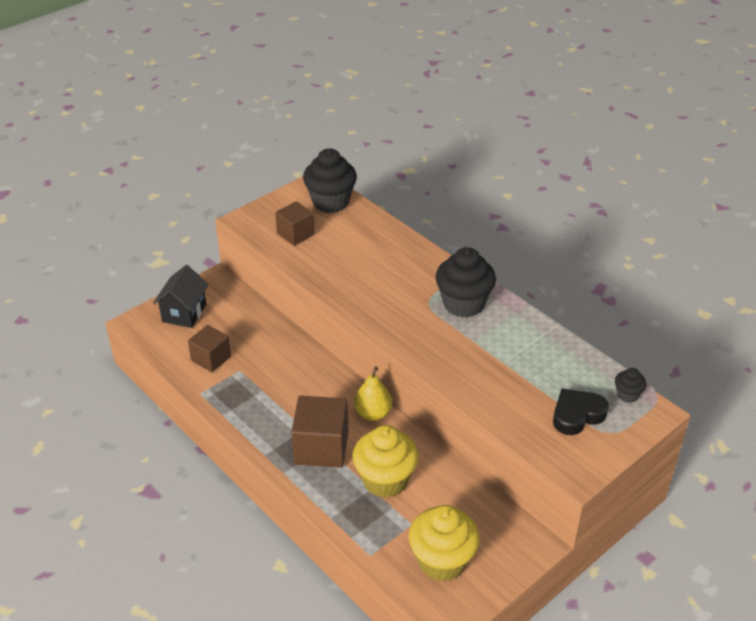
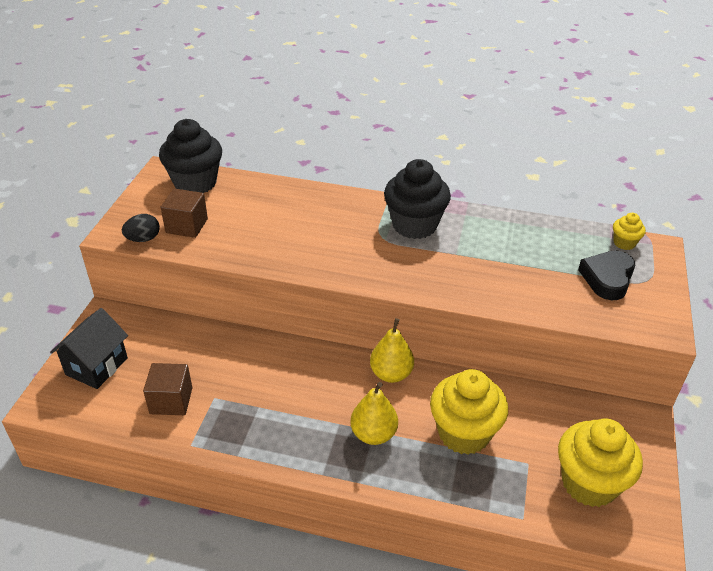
camera: 35 degrees left, 0 degrees up
black house [153,265,209,328] -> black house turned 45 degrees clockwise [50,308,128,389]
brown cube [291,396,348,468] -> yellow pear [350,382,398,445]
black cupcake [615,368,647,403] -> yellow cupcake [613,213,646,250]
none -> black egg [122,214,160,242]

